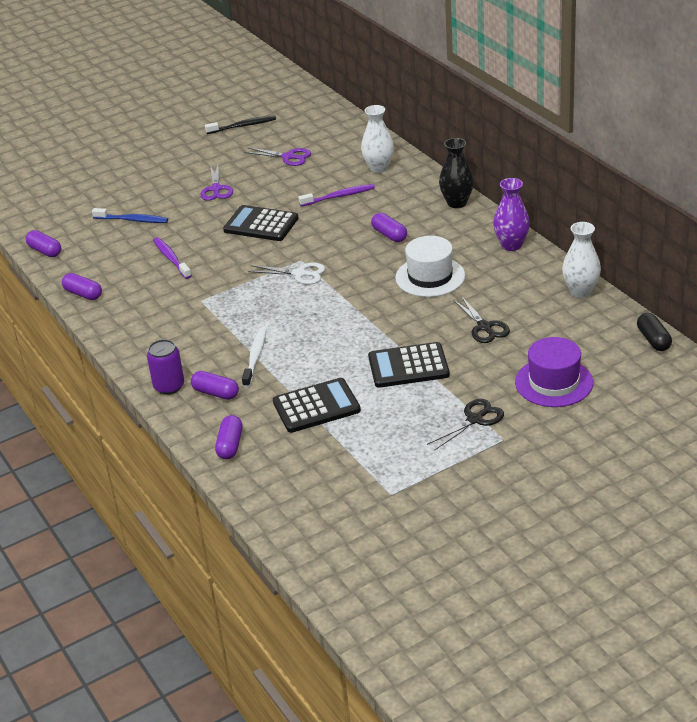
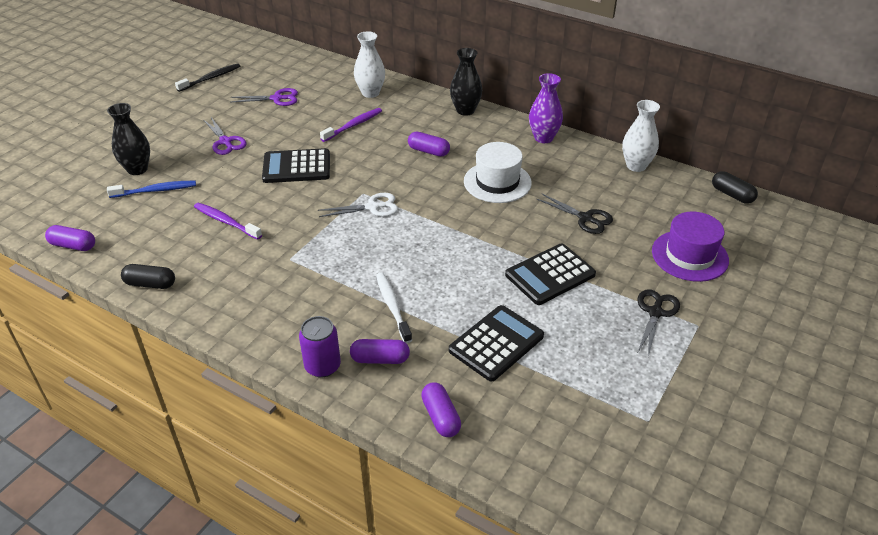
camera: 30 degrees left, 5 degrees up
purple capsule [62,273,102,300] -> black capsule [121,264,175,289]
none -> black vase [107,103,150,175]

